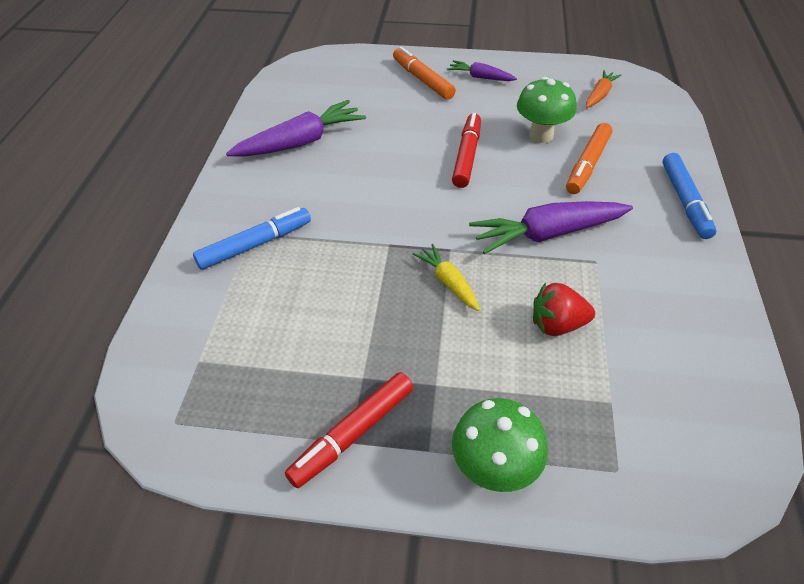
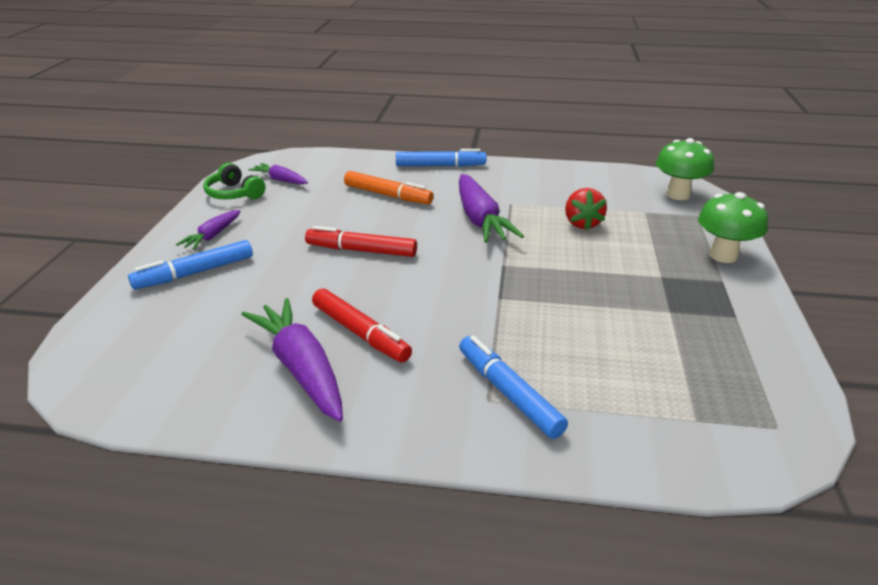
camera: 90 degrees left, 15 degrees down
red marker [285,372,413,488] -> red marker moved to [312,288,412,362]
orange marker [393,47,456,100] -> blue marker [128,240,253,290]
yellow carrot [413,244,480,311] -> none
green mushroom [517,77,576,143] -> green mushroom moved to [656,138,714,200]
orange carrot [586,70,622,108] -> purple carrot [248,163,308,185]
none -> green headphones [203,163,266,199]

